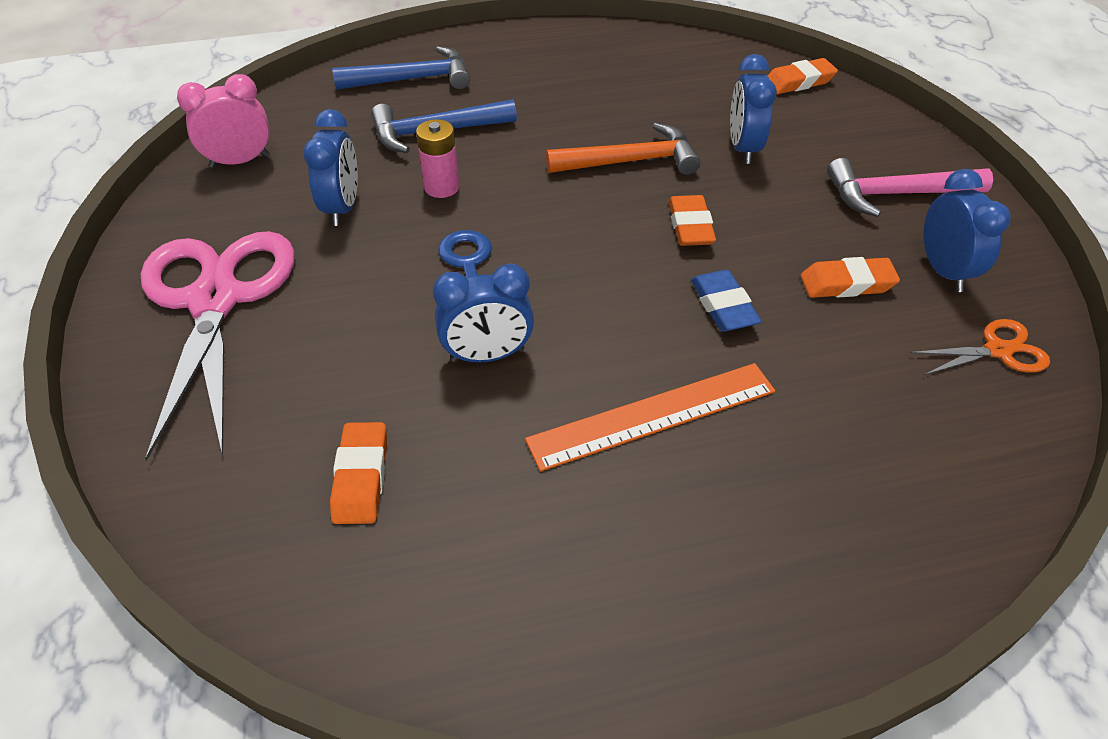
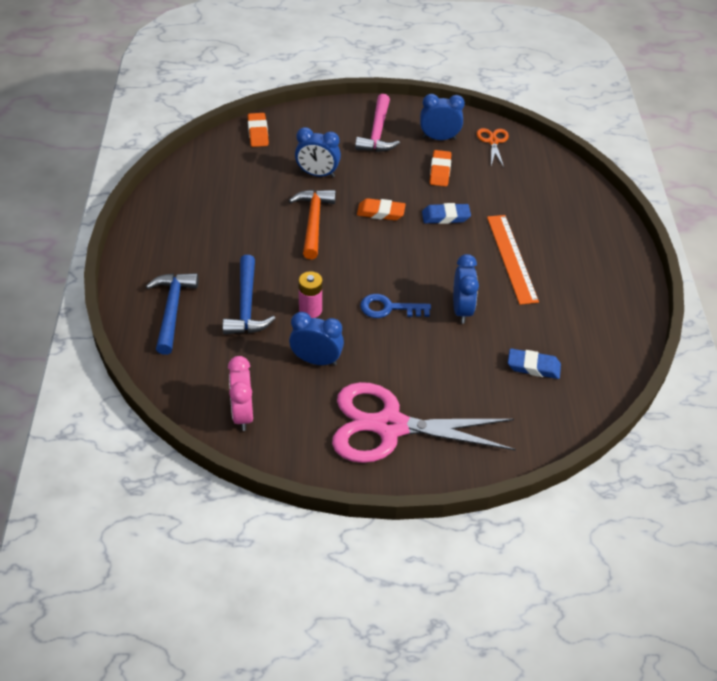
camera: 80 degrees left, 0 degrees up
orange eraser [330,422,387,524] -> blue eraser [508,348,561,379]

